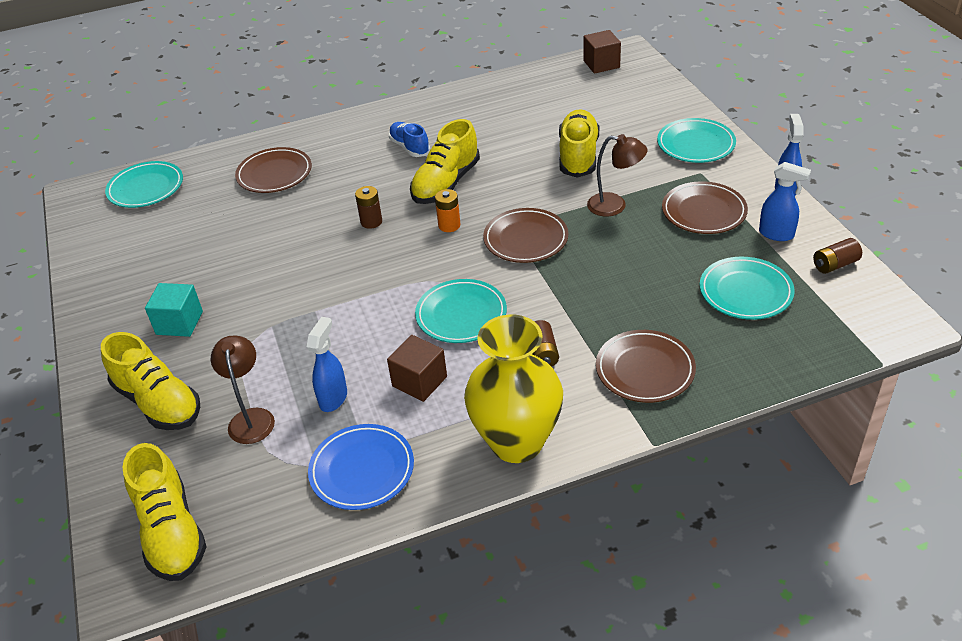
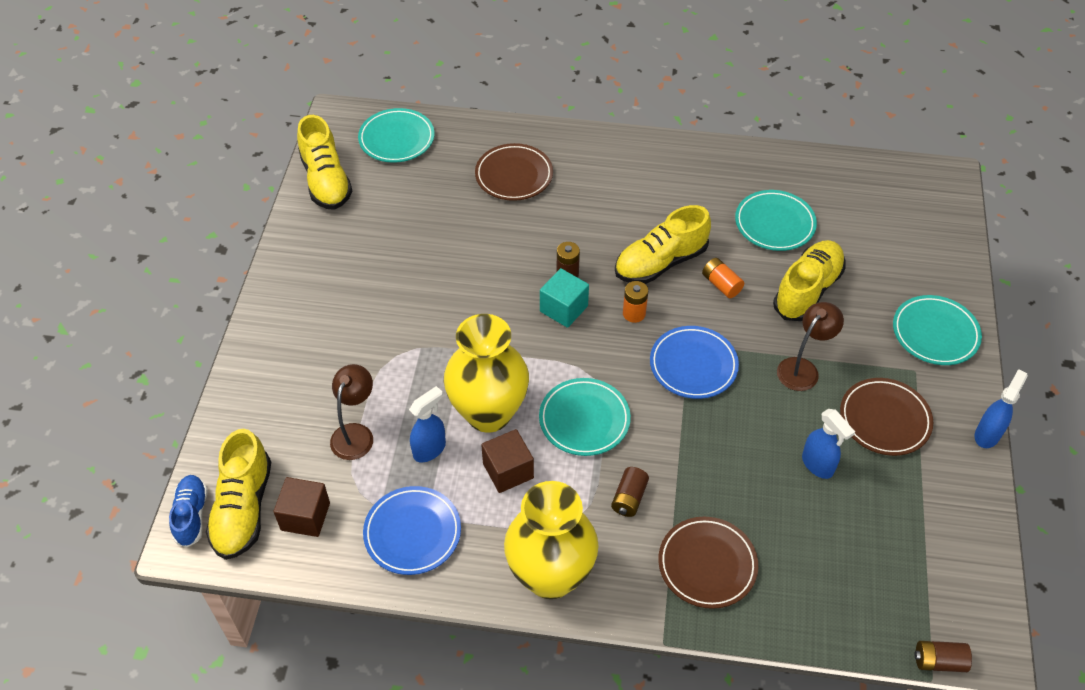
camera: 25 degrees right, 10 degrees up
yellow shoe [101,332,200,430] -> yellow shoe moved to [297,115,352,210]
turquoise cube [145,283,203,337] -> turquoise cube moved to [540,268,589,328]
blue shoe [389,122,430,157] -> blue shoe moved to [169,475,208,547]
brown plate [483,208,568,263] -> blue plate [650,326,739,399]
brown cube [583,30,621,74] -> brown cube moved to [273,477,330,537]
brown lamp [587,134,648,217] -> brown lamp turned 90 degrees counterclockwise [777,302,844,391]
turquoise plate [700,257,795,320] -> turquoise plate moved to [735,190,817,251]
blue spray bottle [759,162,811,241] -> blue spray bottle moved to [802,409,855,479]
brown battery [813,238,862,274] -> brown battery moved to [914,641,972,672]
none -> yellow vase [444,314,529,433]
none -> orange battery [702,258,744,298]

